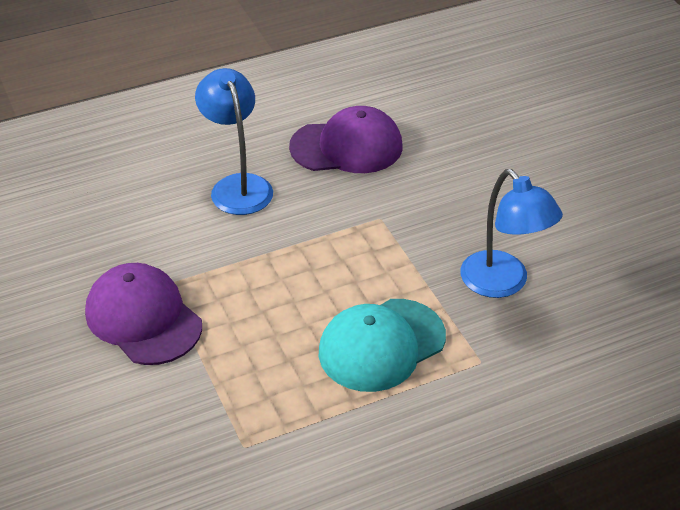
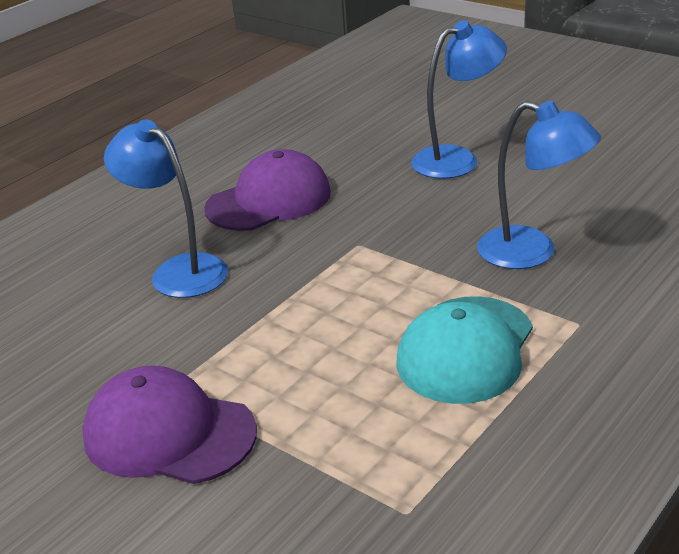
camera: 25 degrees left, 10 degrees down
none -> blue lamp [411,21,507,179]

